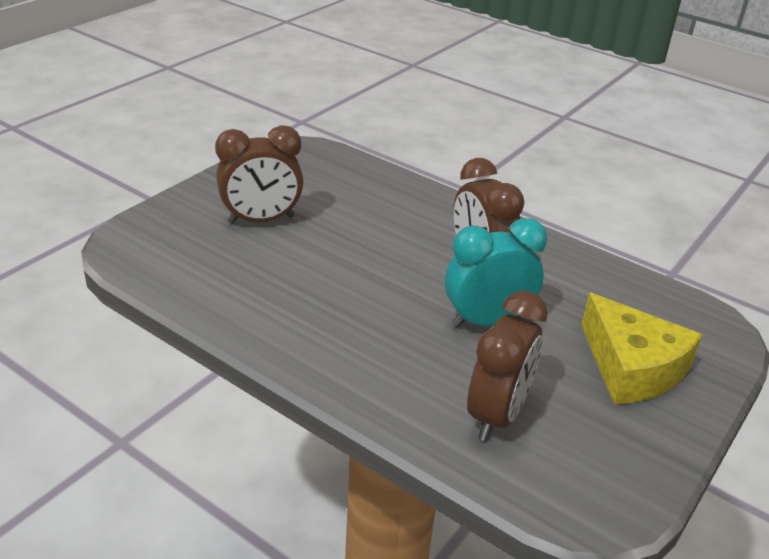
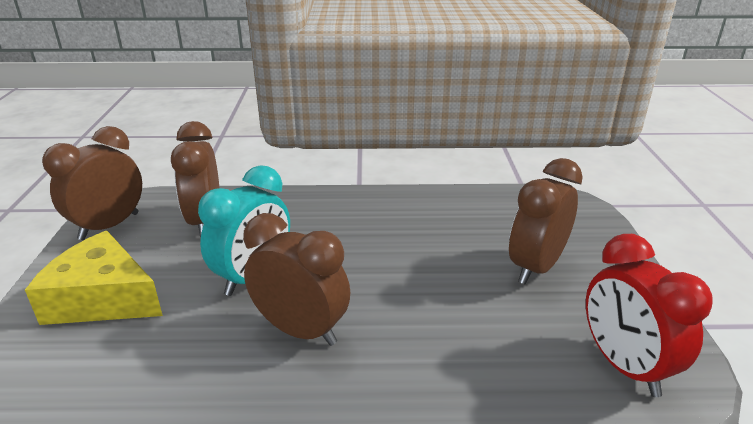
camera: 145 degrees right, 5 degrees down
none -> brown clock [42,126,142,240]
none -> red clock [586,234,713,397]

